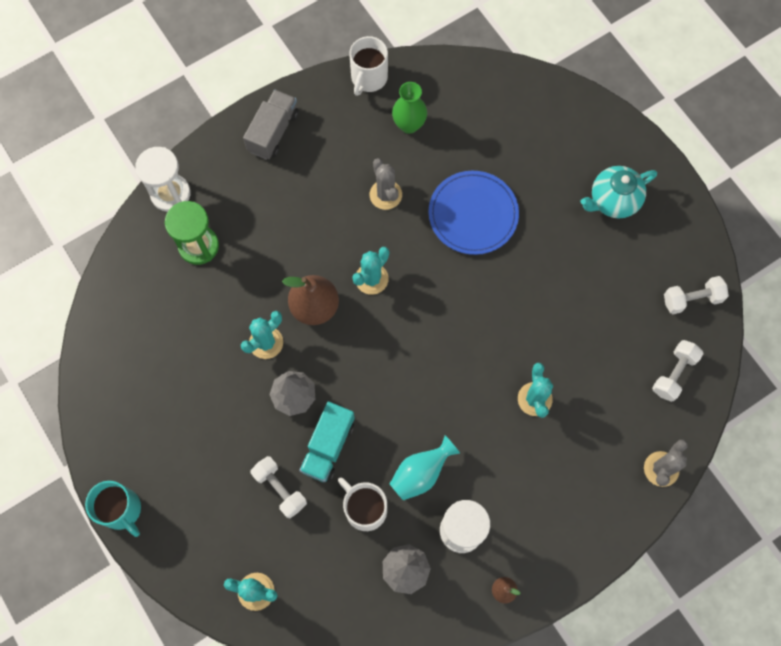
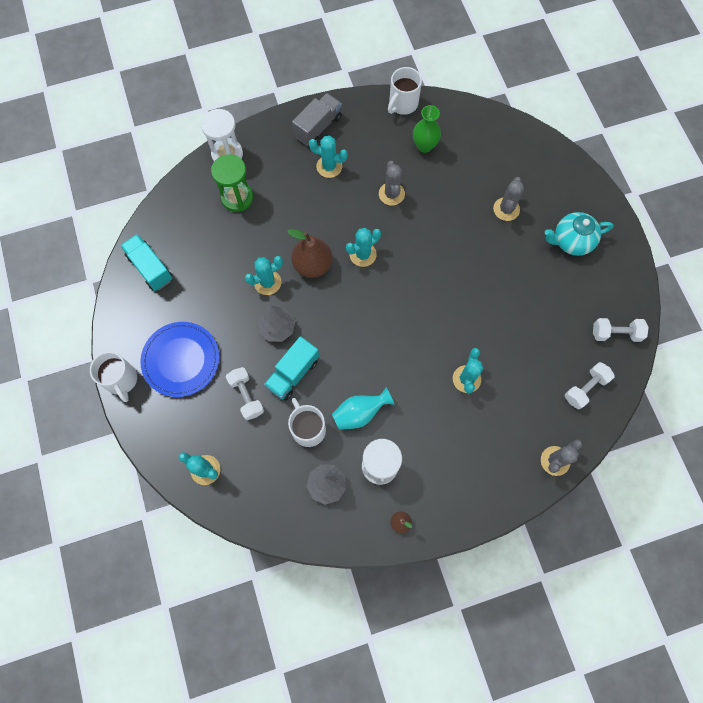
camera: 15 degrees right, 0 degrees up
turquoise mug [85,481,141,537] -> white mug [90,352,137,402]
blue plate [429,171,519,255] -> blue plate moved to [140,322,219,397]
none -> turquoise truck [120,234,173,291]
none -> turquoise cactus [309,136,348,178]
none -> grey cactus [493,177,524,221]

